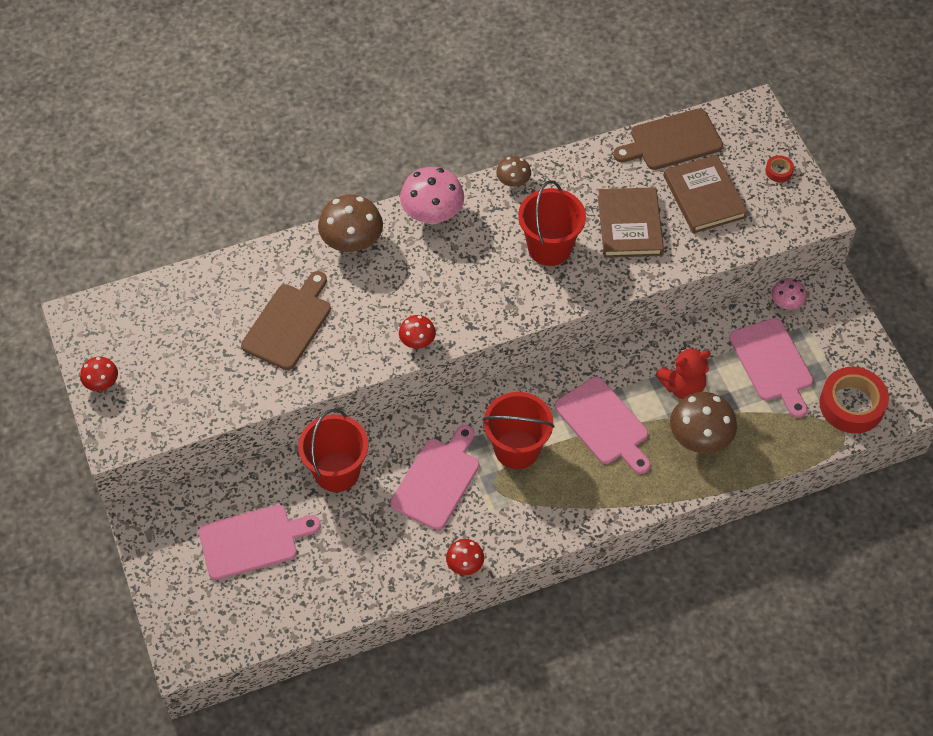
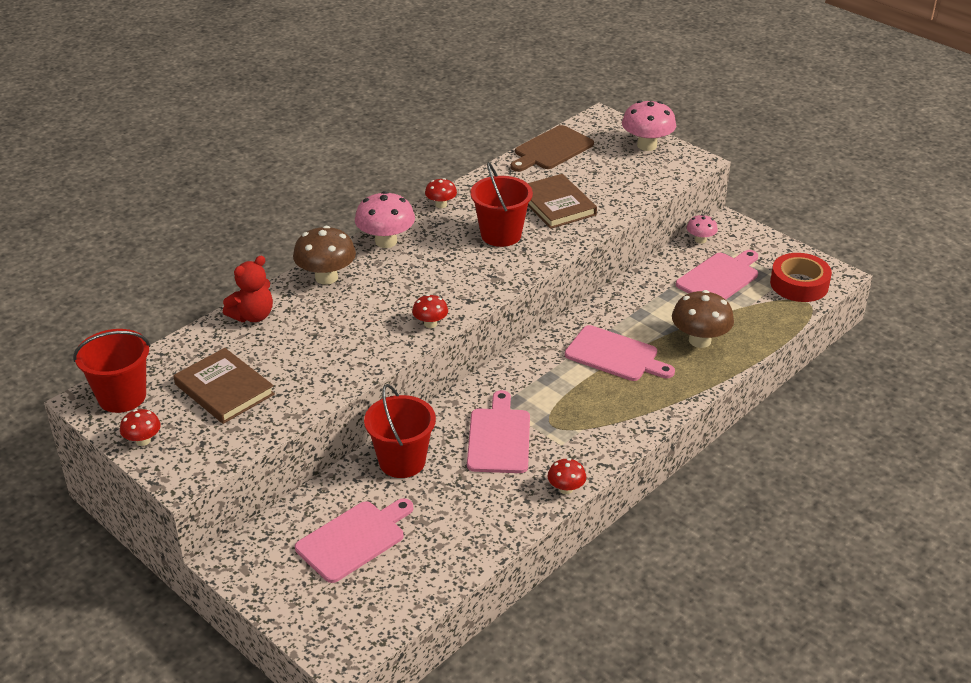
camera: 25 degrees left, 20 degrees down
brown cutting board [241,271,331,370] -> none
red bucket [482,392,555,469] -> red bucket moved to [73,329,150,413]
brown mushroom [496,156,531,188] -> red mushroom [425,178,457,208]
red teddy bear [656,347,711,399] -> red teddy bear moved to [223,256,273,322]
brown book [664,155,748,233] -> brown book moved to [174,348,275,424]
pink cutting board [729,318,813,418] -> pink cutting board turned 90 degrees counterclockwise [676,250,758,300]
red tape [765,155,794,182] -> pink mushroom [622,100,676,151]

